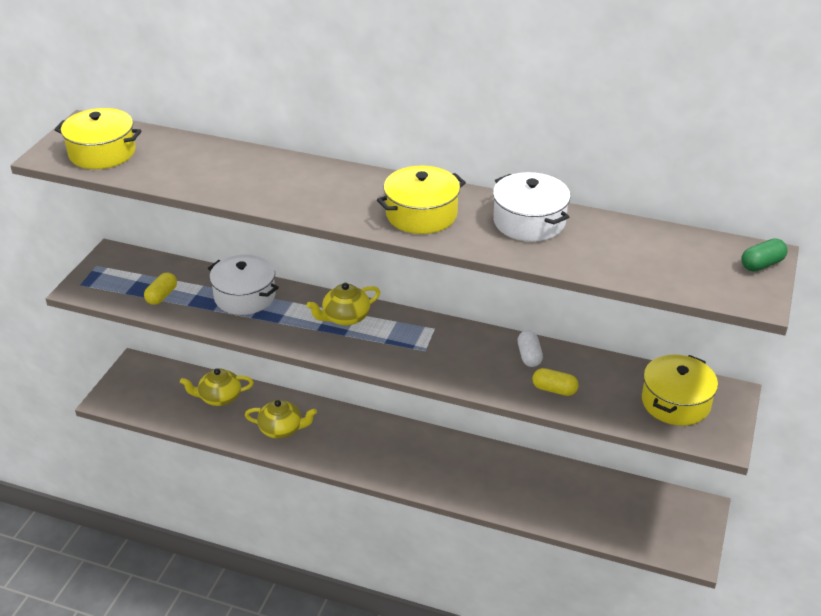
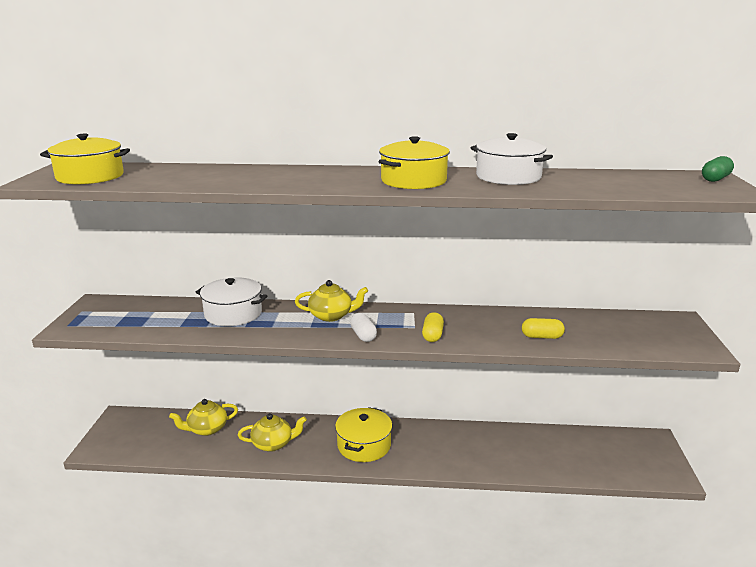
camera: 15 degrees left, 15 degrees down
yellow capsule [144,272,177,305] -> yellow capsule moved to [422,312,444,342]
yellow teapot [307,283,380,326] -> yellow teapot turned 135 degrees counterclockwise [295,280,368,322]
white capsule [518,330,543,367] -> white capsule moved to [350,313,377,342]
yellow pot [642,354,718,426] -> yellow pot moved to [335,407,392,462]

